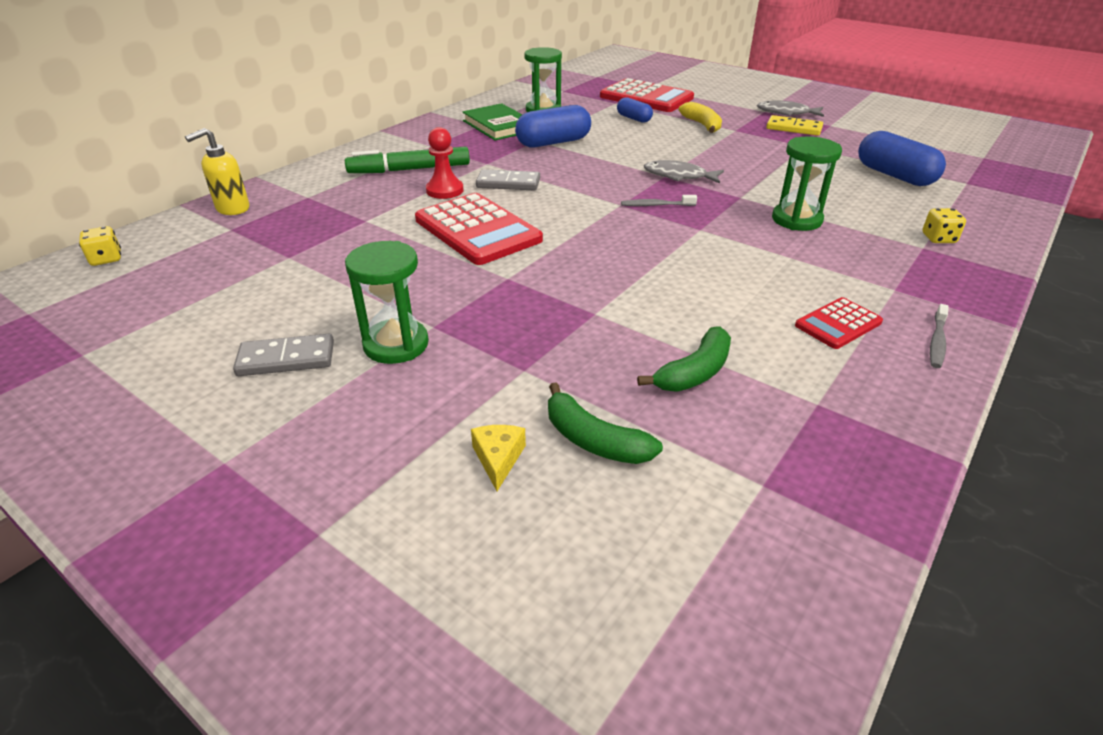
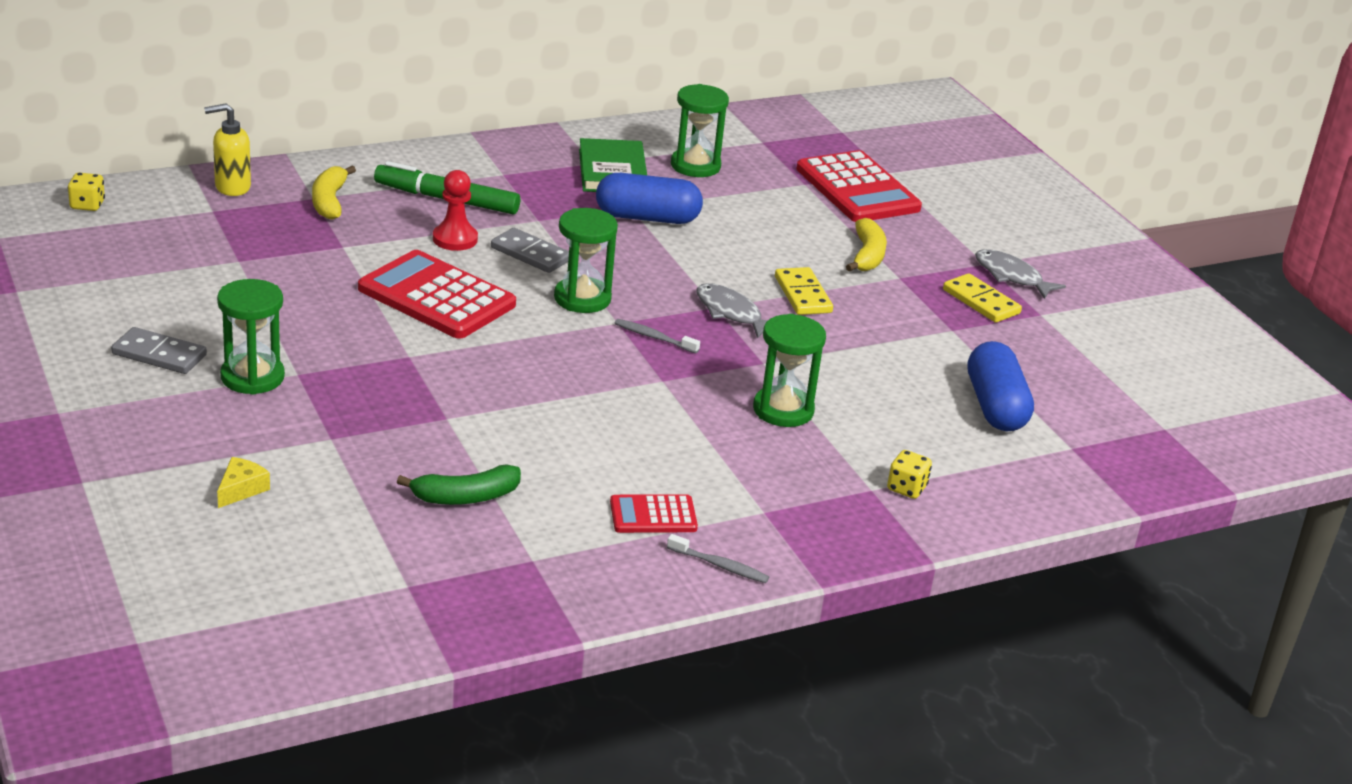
camera: 25 degrees right, 5 degrees down
red calculator [415,193,543,265] -> red calculator turned 135 degrees clockwise [358,250,516,339]
green banana [548,382,663,464] -> none
blue capsule [617,97,653,123] -> none
grey toothbrush [930,304,949,368] -> grey toothbrush turned 120 degrees counterclockwise [667,534,769,583]
none -> yellow banana [312,166,356,220]
none -> green hourglass [554,208,618,313]
none -> yellow domino [775,267,833,315]

